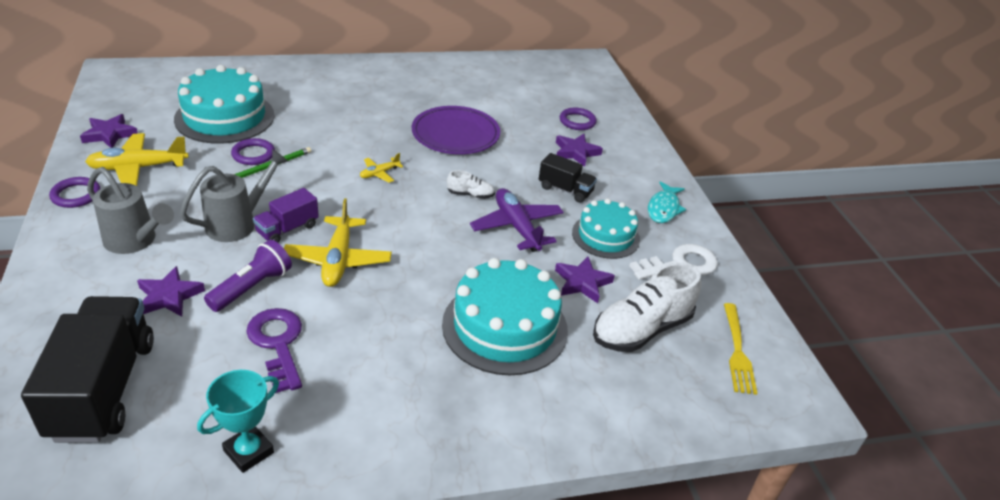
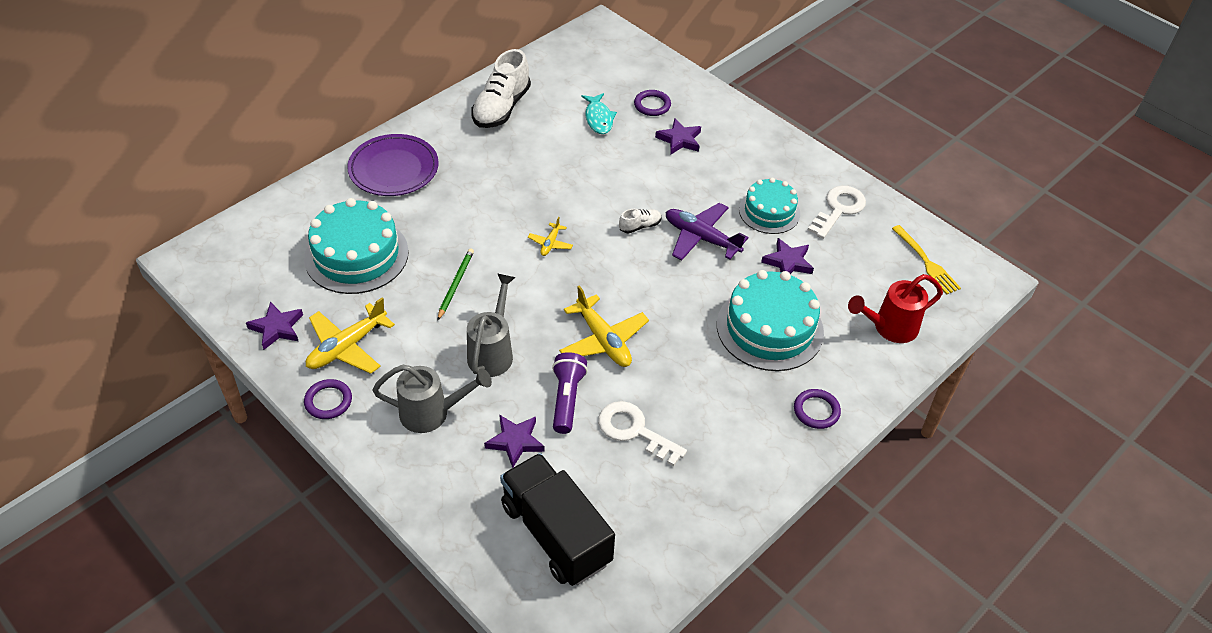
camera: 30 degrees left, 10 degrees up
turquoise trophy [197,370,279,473] -> none
purple ring [231,138,275,165] -> purple ring moved to [794,389,841,429]
purple key [246,308,302,393] -> white key [598,401,687,467]
purple truck [253,188,319,243] -> none
purple plate [412,106,500,154] -> purple plate moved to [347,134,439,196]
black truck [539,153,597,203] -> none
white shoe [593,262,701,352] -> white shoe moved to [471,49,531,128]
turquoise fish [648,181,686,223] -> turquoise fish moved to [581,93,617,134]
none -> red watering can [848,274,943,343]

